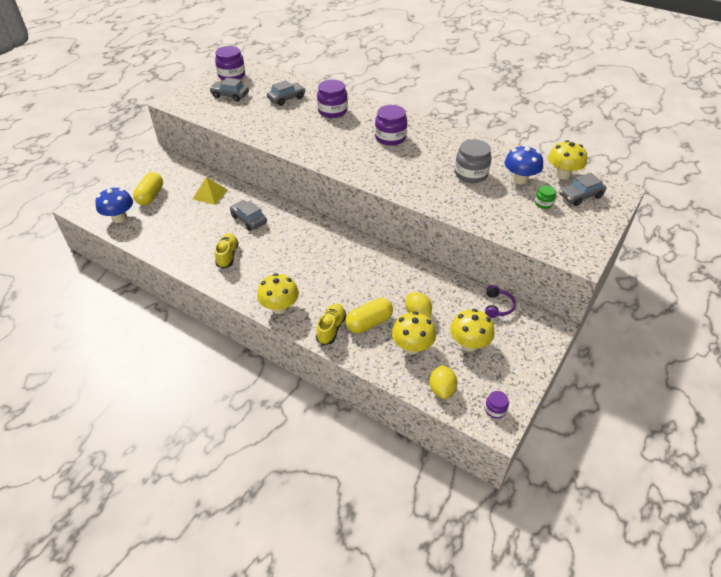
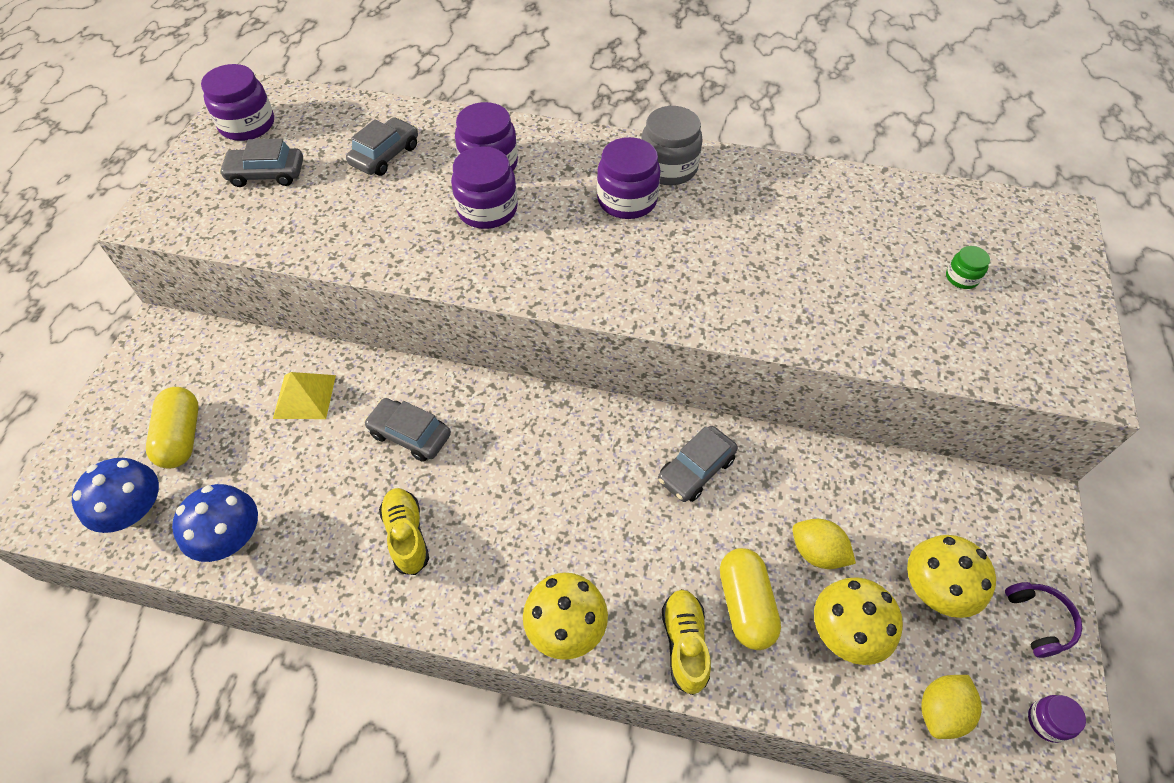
camera: 20 degrees left, 10 degrees up
yellow capsule [345,298,393,333] -> yellow capsule turned 45 degrees counterclockwise [720,548,781,650]
yellow lemon [429,365,457,399] -> yellow lemon turned 60 degrees clockwise [921,675,982,739]
grey jar [455,139,491,183] -> grey jar moved to [641,106,703,185]
purple headphones [485,285,516,318] -> purple headphones moved to [1005,582,1082,658]
blue mushroom [504,145,543,185] -> blue mushroom moved to [172,484,258,562]
yellow mushroom [548,140,587,180] -> none
grey car [559,173,606,206] -> grey car moved to [658,426,738,502]
none -> purple jar [451,146,518,229]

